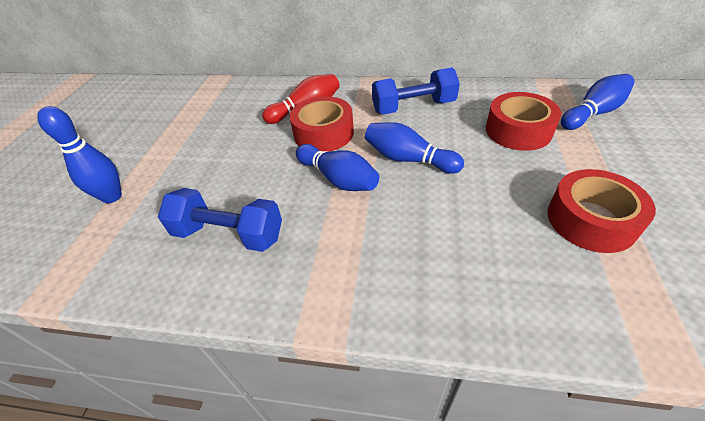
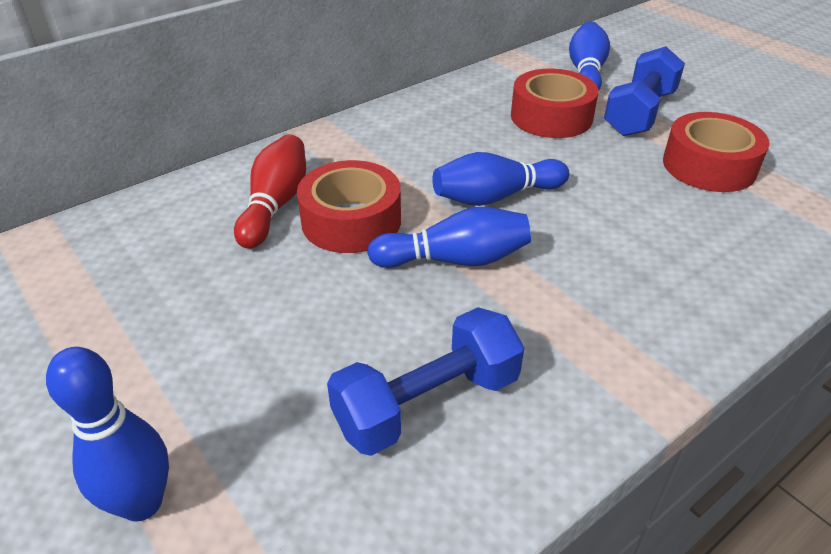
camera: 50 degrees left, 5 degrees down
blue dumbbell [372,67,460,115] -> blue dumbbell moved to [604,46,685,136]

